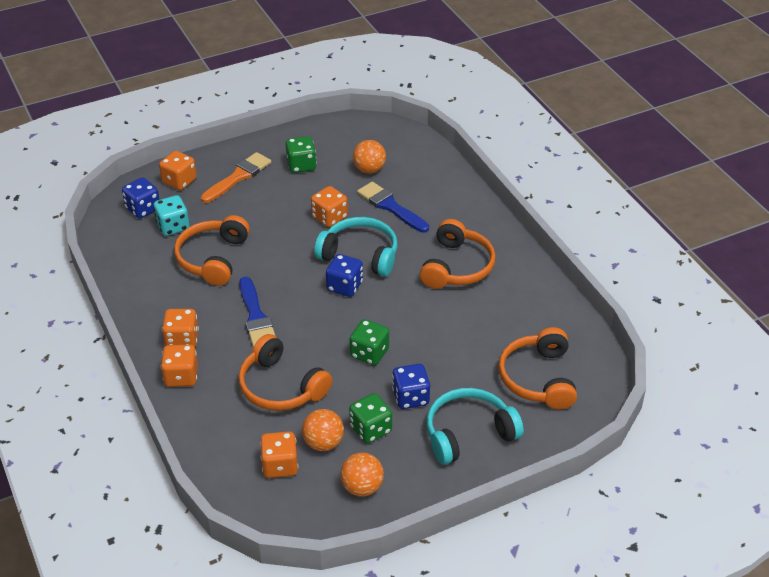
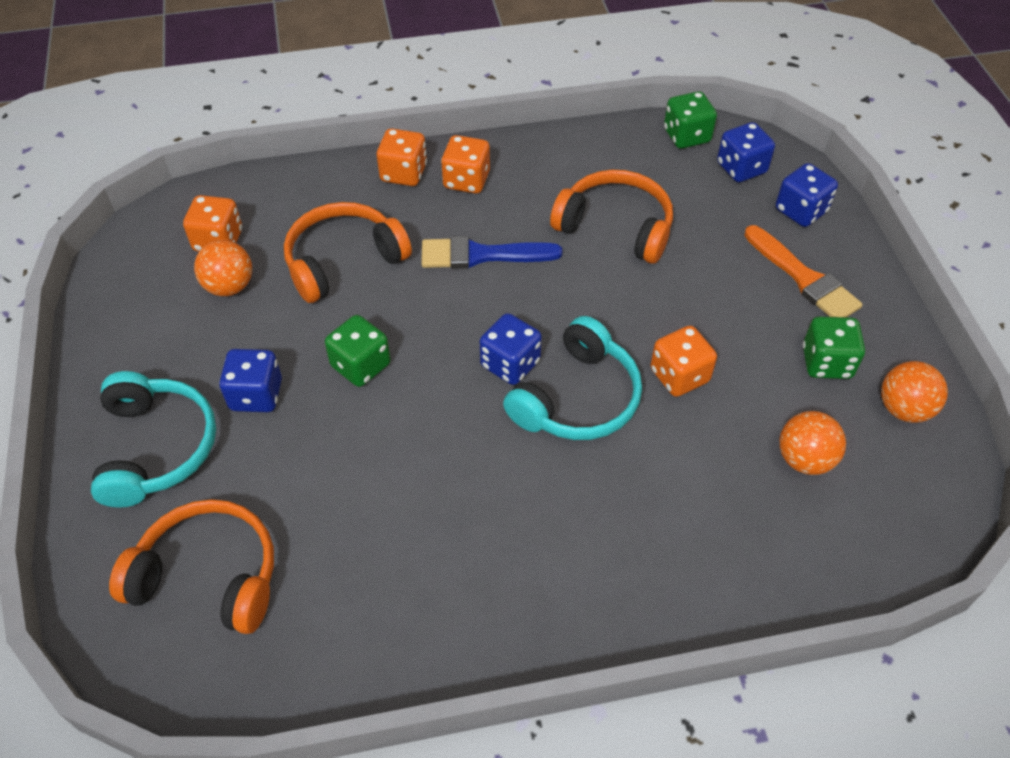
camera: 105 degrees right, 10 degrees up
turquoise dice [153,195,189,236] -> none
orange dice [159,151,197,190] -> blue dice [776,163,838,227]
orange ball [340,453,384,497] -> orange ball moved to [881,361,948,423]
green dice [349,393,392,443] -> green dice moved to [664,91,717,149]
blue brush [357,181,429,233] -> none
orange headphones [420,219,496,289] -> none

